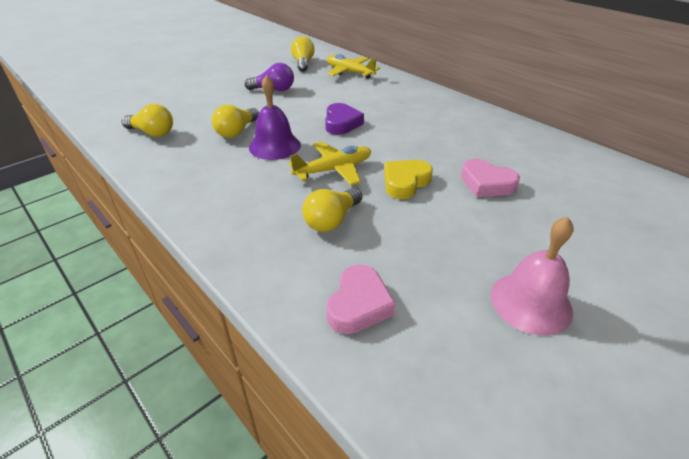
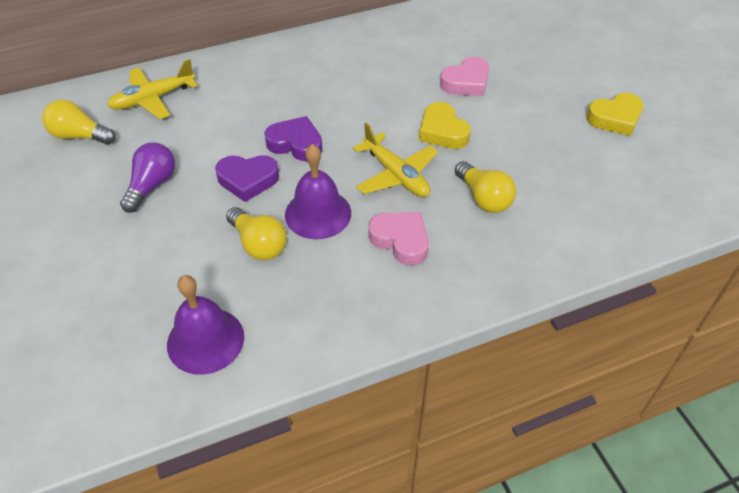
camera: 70 degrees left, 10 degrees up
yellow light bulb [122,104,173,137] -> purple bell [167,275,244,375]
yellow plane [289,142,371,185] -> yellow plane turned 150 degrees clockwise [353,123,438,197]
pink heart [326,265,396,334] -> pink heart moved to [368,212,429,266]
pink bell [491,217,574,335] -> yellow heart [586,93,644,136]
none -> purple heart [215,155,279,202]

